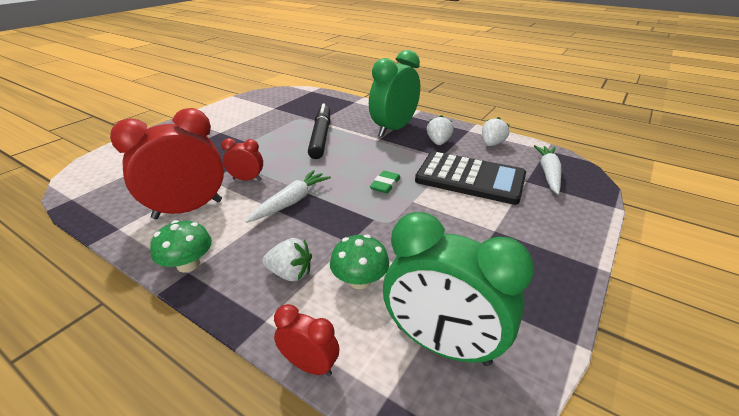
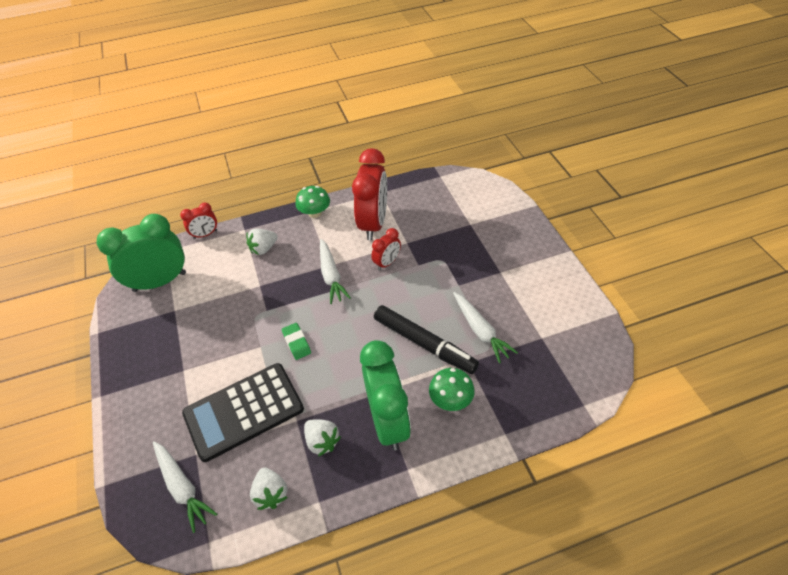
camera: 130 degrees right, 15 degrees up
green mushroom [330,234,389,289] -> green mushroom moved to [429,368,475,411]
none -> white carrot [453,292,518,364]

